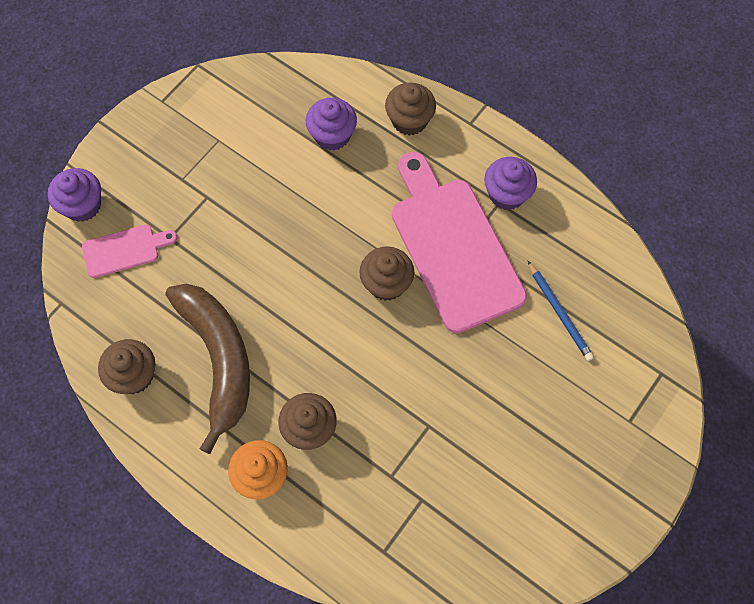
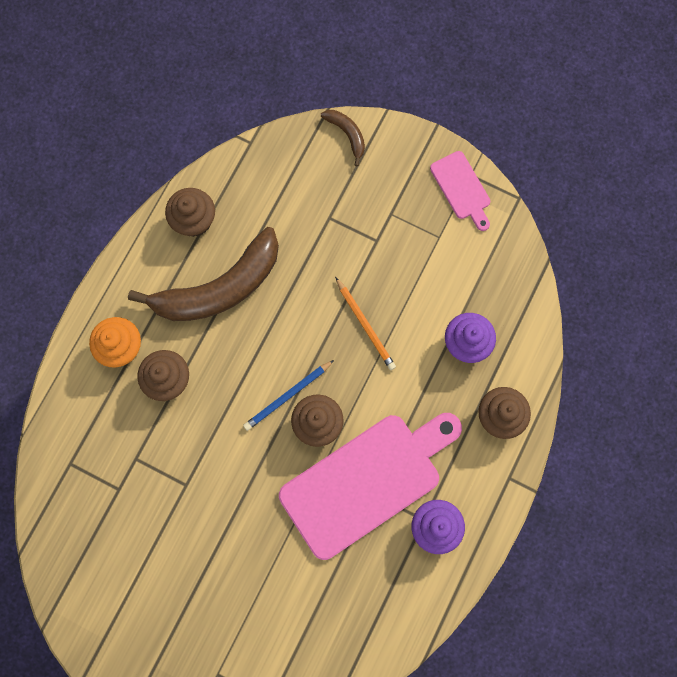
camera: 80 degrees right, 10 degrees up
purple cupcake [48,168,101,222] -> brown banana [321,110,365,166]
pink cutting board [82,225,177,278] -> pink cutting board moved to [430,151,490,231]
blue pencil [528,261,594,361] -> blue pencil moved to [243,360,334,431]
none -> orange pencil [335,277,396,370]

